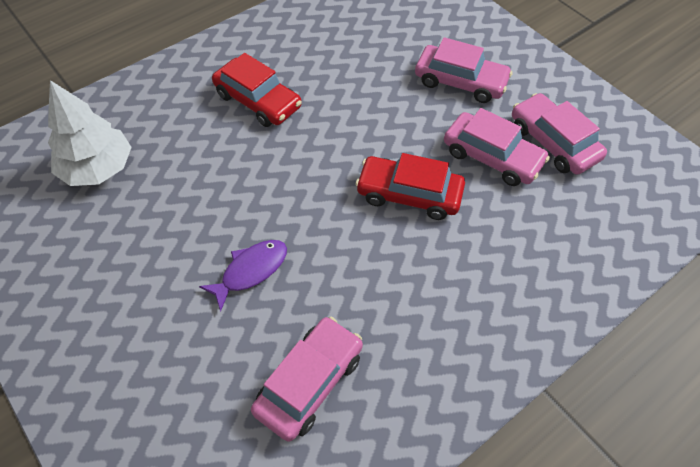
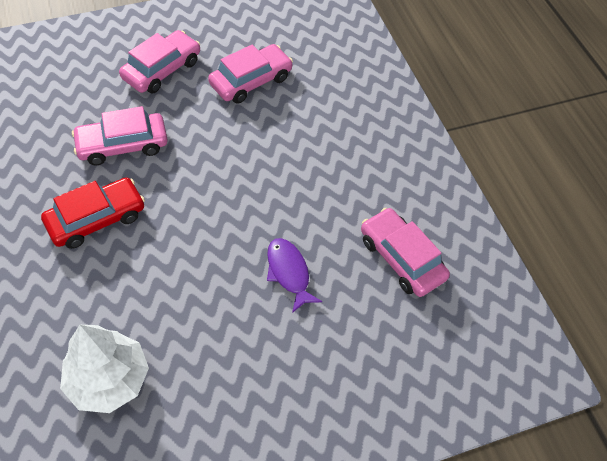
camera: 75 degrees left, 0 degrees up
red car [355,153,465,220] -> none
pink car [512,93,607,175] -> pink car moved to [72,106,168,165]

